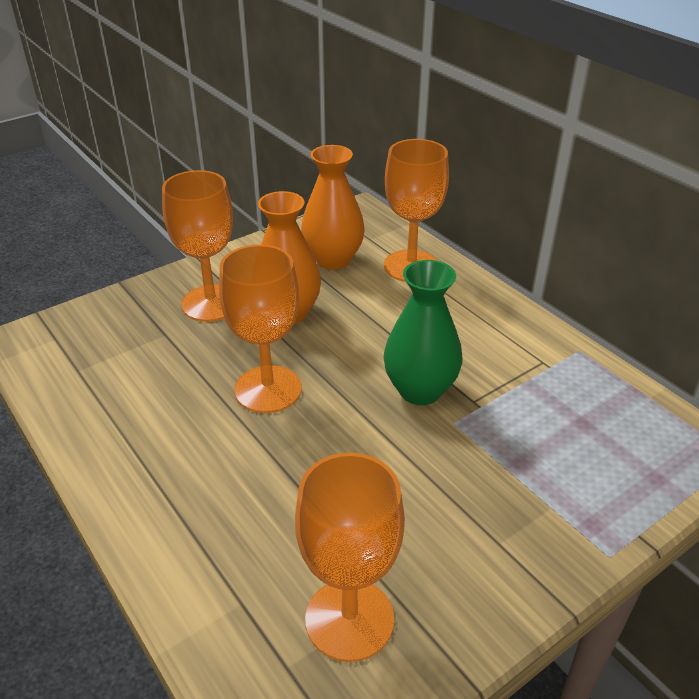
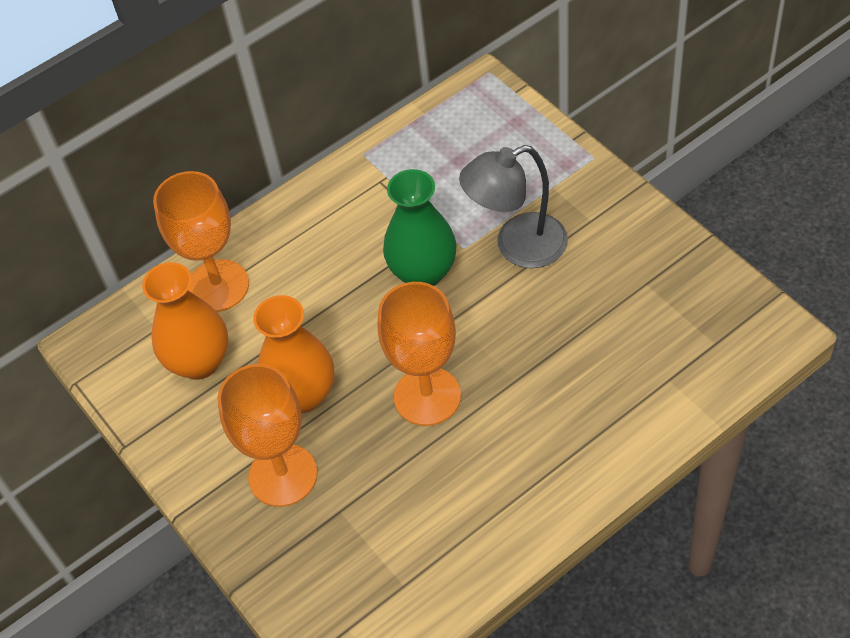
camera: 85 degrees left, 15 degrees up
orange goblet [295,453,405,662] -> none
none -> grey lamp [459,145,568,268]

